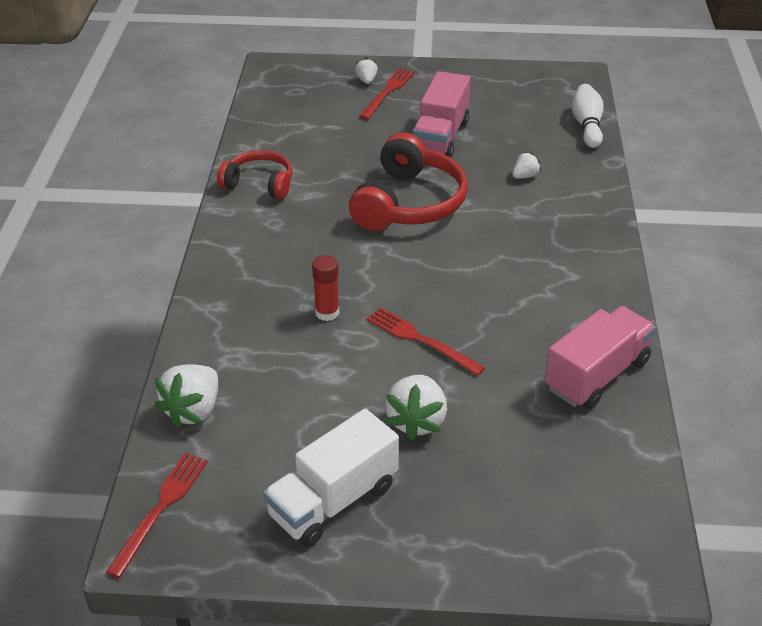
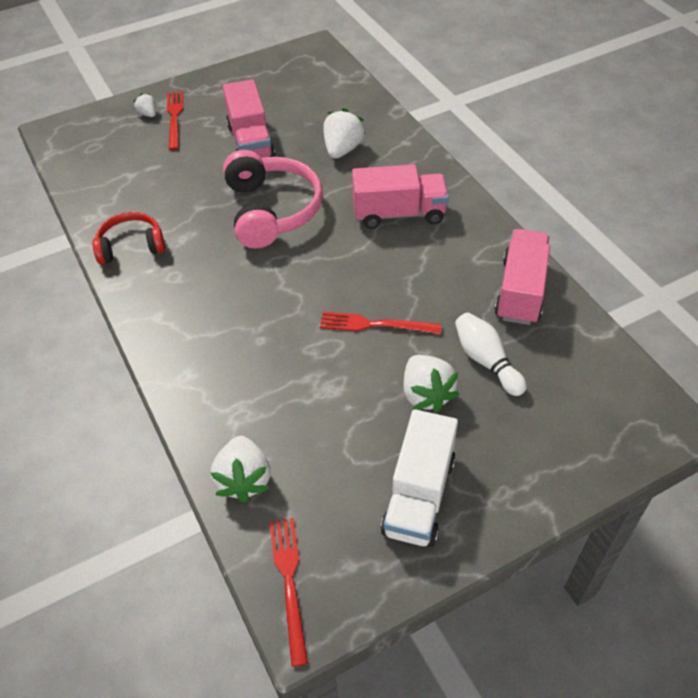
camera: 30 degrees left, 10 degrees up
red glue stick [312,255,339,321] -> none
red headphones [349,132,468,231] -> pink headphones [223,150,323,249]
white strawberry [512,152,541,179] -> white strawberry [323,108,366,159], size x1.86
white bowling pin [572,84,604,148] -> white bowling pin moved to [455,312,527,396]
none -> pink truck [352,164,449,229]

